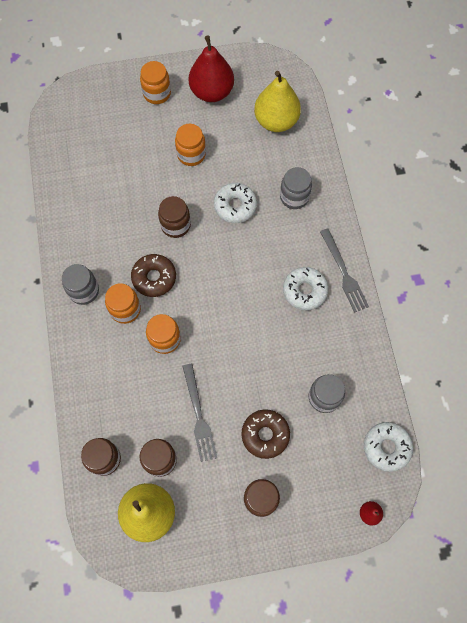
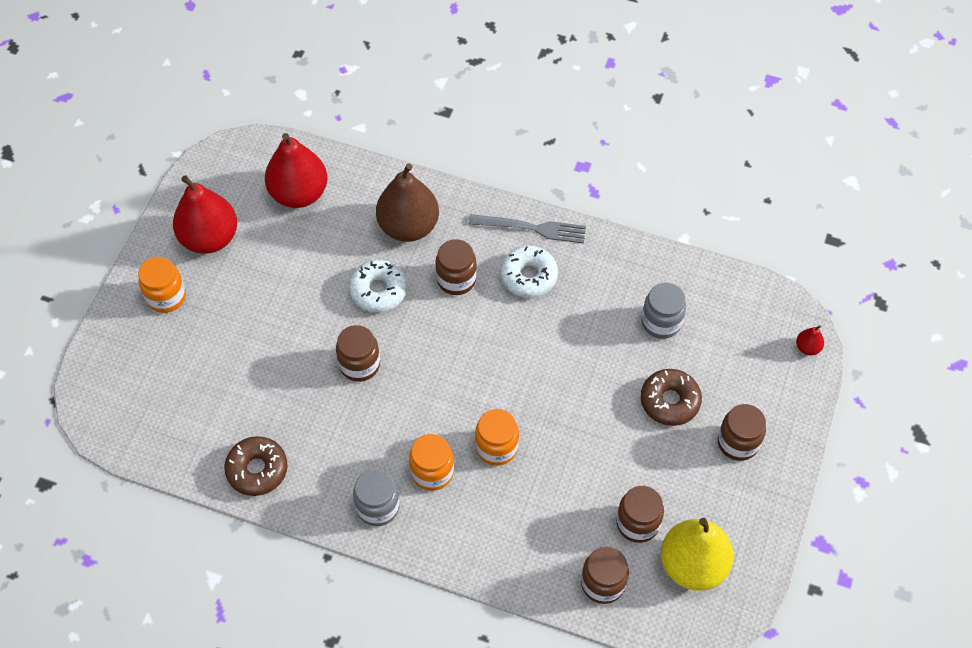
camera: 60 degrees left, 10 degrees down
brown donut [131,254,176,297] -> brown donut moved to [224,436,288,496]
orange jar [175,124,206,166] -> none
grey fork [182,364,217,462] -> none
yellow pear [254,71,301,132] -> red pear [265,133,328,208]
grey jar [280,167,312,209] -> brown pear [376,163,439,242]
white donut [364,422,413,472] -> none
none -> brown jar [435,239,477,295]

